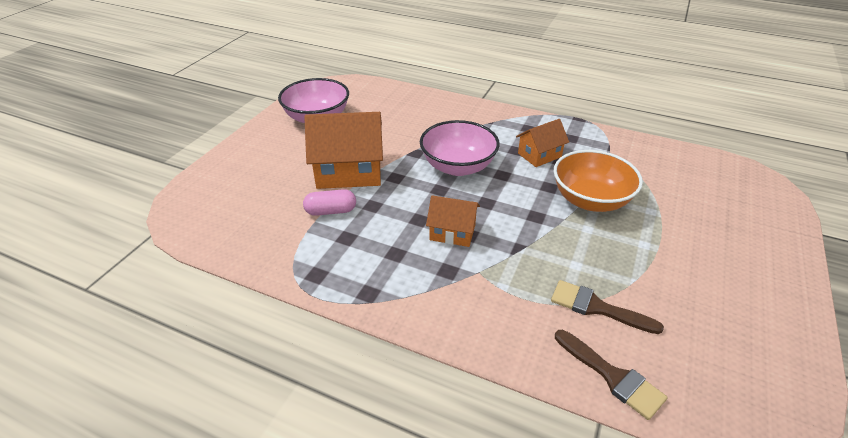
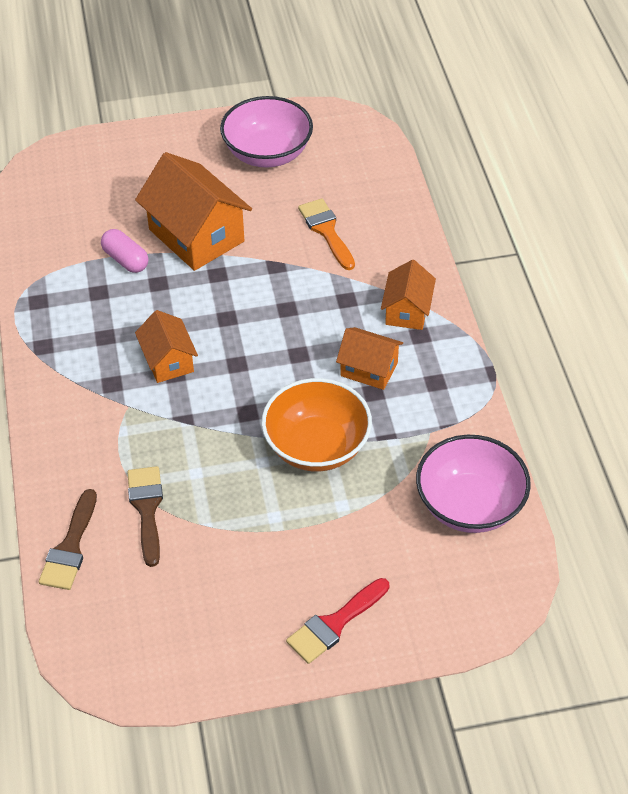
camera: 55 degrees right, 10 degrees up
pink bowl [420,120,500,176] -> pink bowl moved to [416,435,531,533]
none -> red brush [286,578,389,664]
none -> orange brush [298,198,355,270]
none -> orange house [381,260,436,330]

